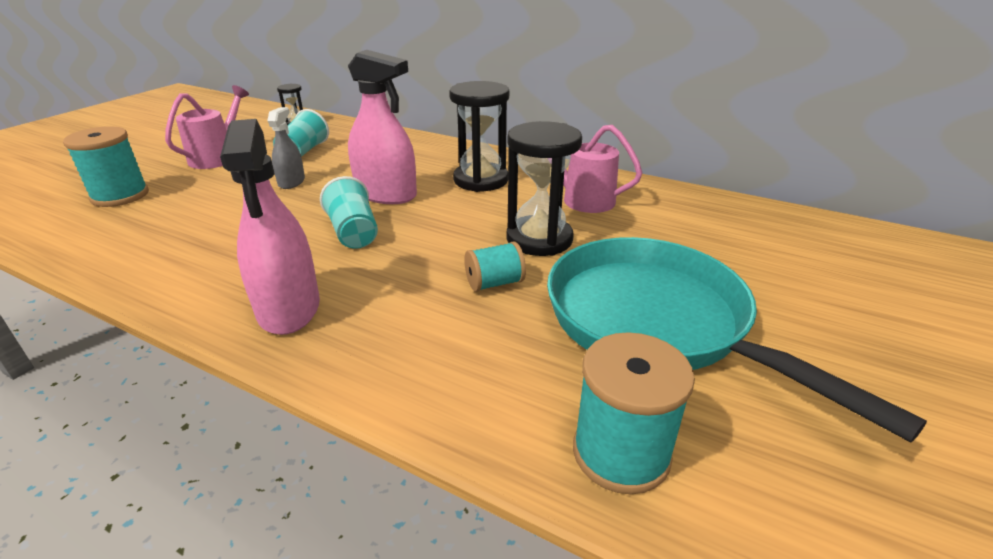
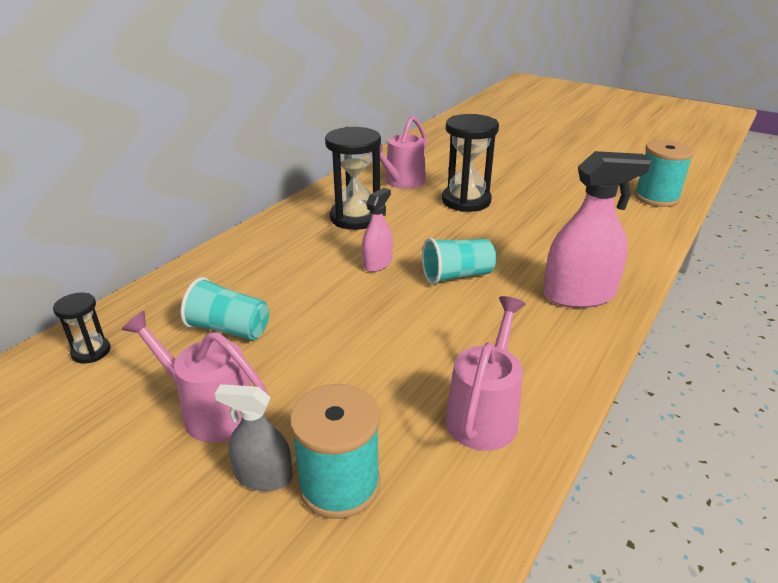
camera: 85 degrees left, 0 degrees up
grey spray bottle [267,107,305,189] -> grey spray bottle moved to [215,384,293,491]
pink spray bottle [348,50,417,204] -> pink spray bottle [362,188,393,272], size x0.56
turquoise spool [464,241,526,292] -> none
turquoise pan [547,237,927,443] -> none
none -> pink watering can [445,296,525,451]

